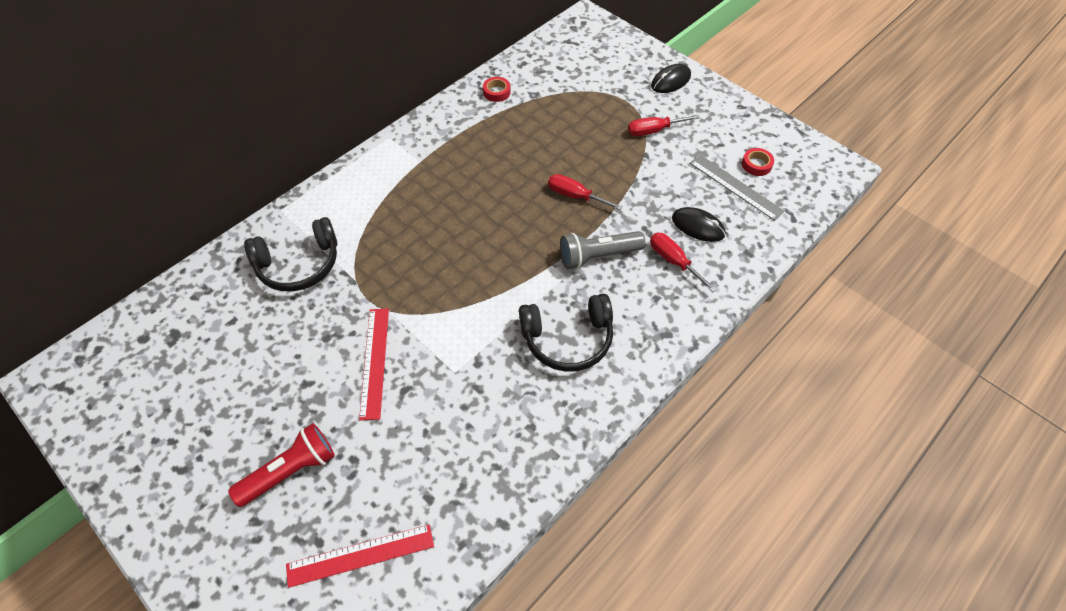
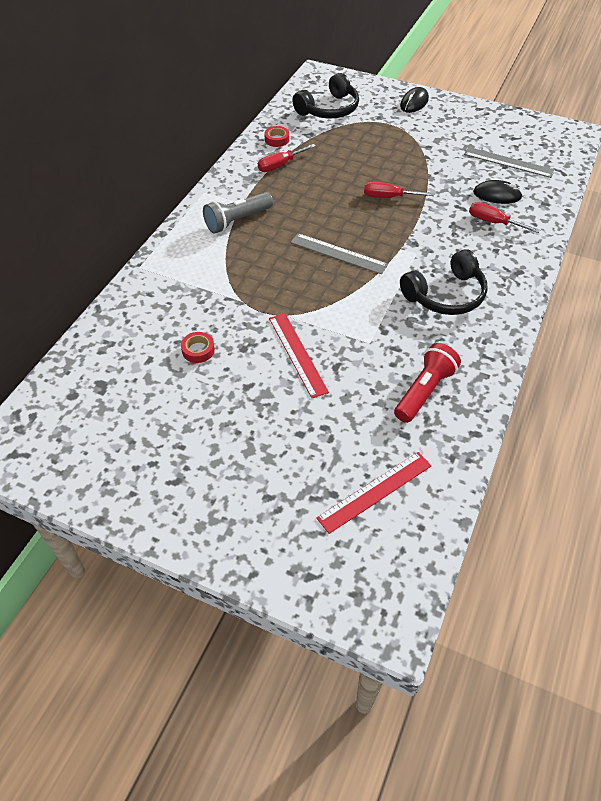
camera: 20 degrees left, 5 degrees down
red flashlight [228,423,335,507] -> red flashlight moved to [394,343,461,423]
black headphones [244,217,337,291] -> black headphones moved to [292,73,359,119]
grey flashlight [560,231,645,269] -> grey flashlight moved to [203,192,273,233]
red screwdriver [628,115,700,136] -> red screwdriver moved to [258,144,316,172]
red tape [742,148,774,176] -> red tape moved to [181,332,215,363]
none -> grey ruler [291,233,388,274]

